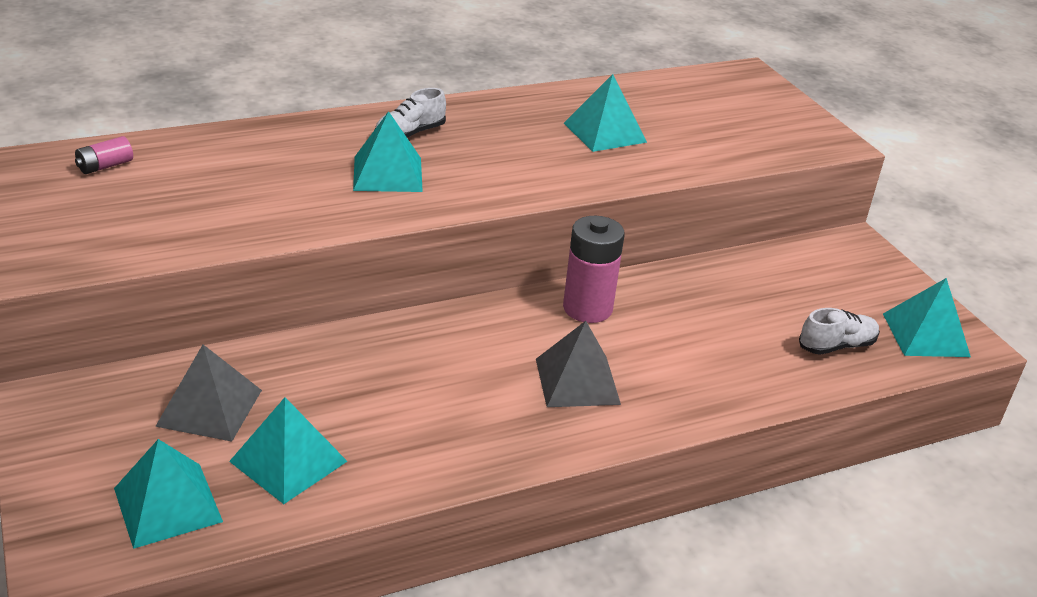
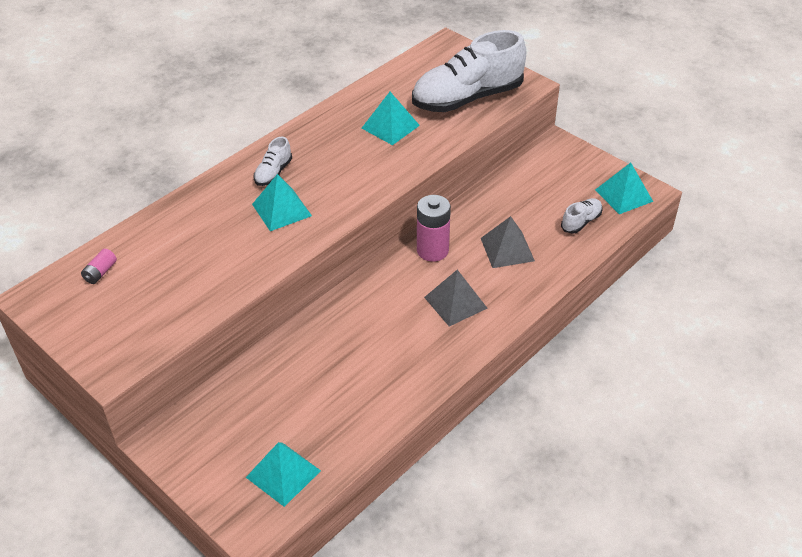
camera: 20 degrees left, 10 degrees up
grey pyramid [155,345,262,442] -> grey pyramid moved to [481,216,535,268]
turquoise pyramid [229,397,348,504] -> none
none -> white shoe [412,30,526,112]

